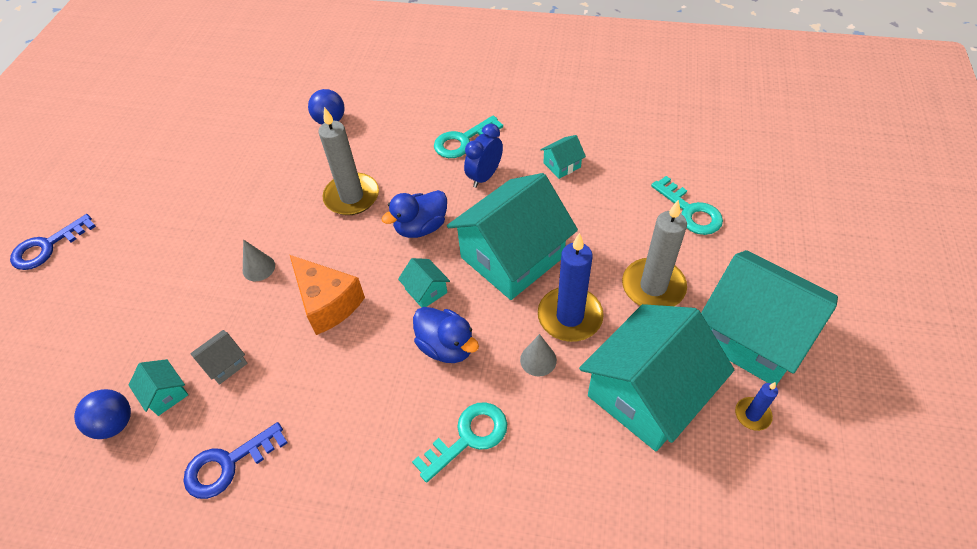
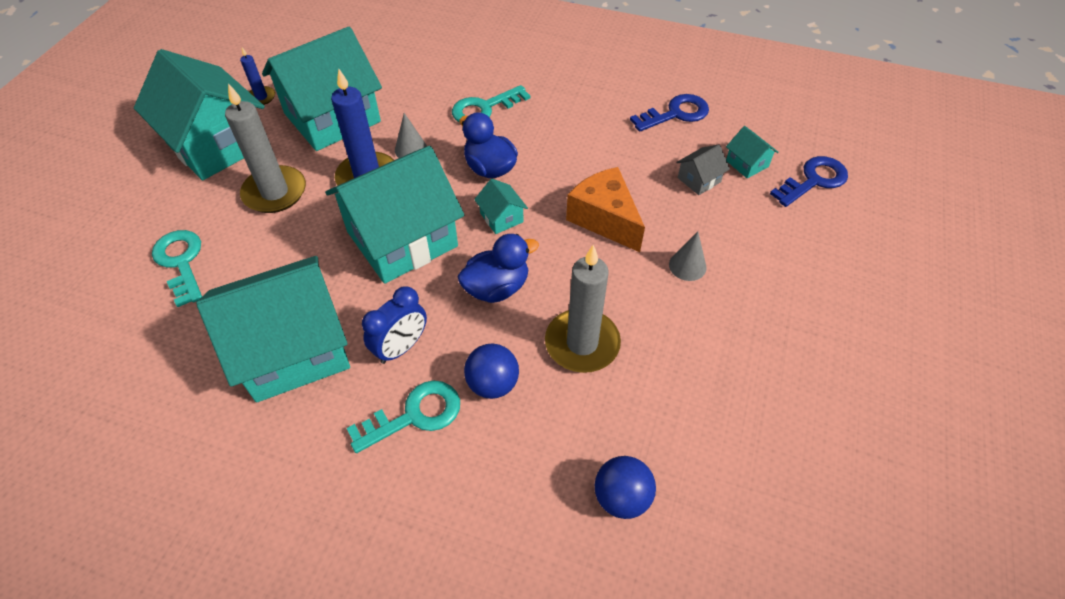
camera: 175 degrees left, 0 degrees up
blue key [10,214,96,270] -> blue key moved to [770,156,848,207]
blue ball [74,389,131,439] -> blue ball moved to [464,344,519,399]
turquoise house [540,135,586,179] -> turquoise house [196,256,350,403], size x2.48

